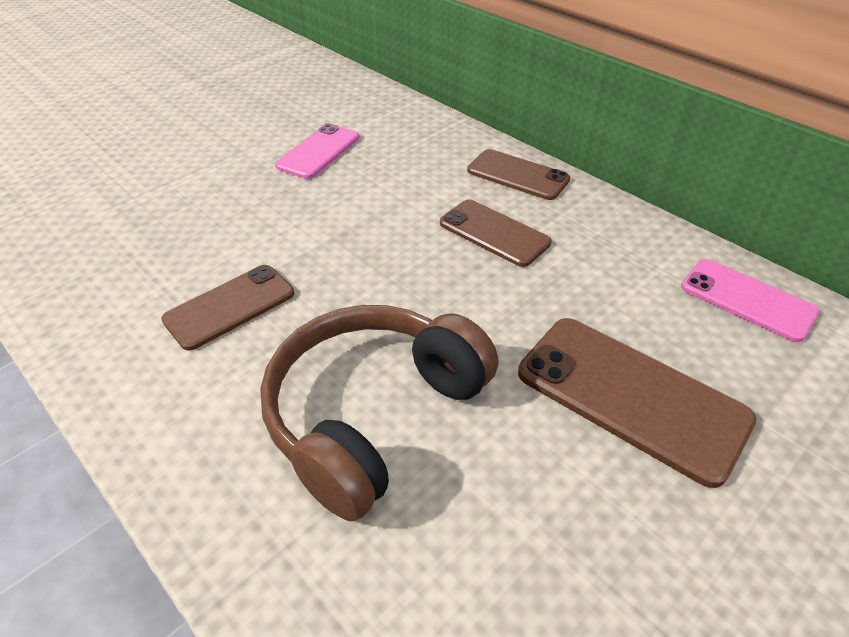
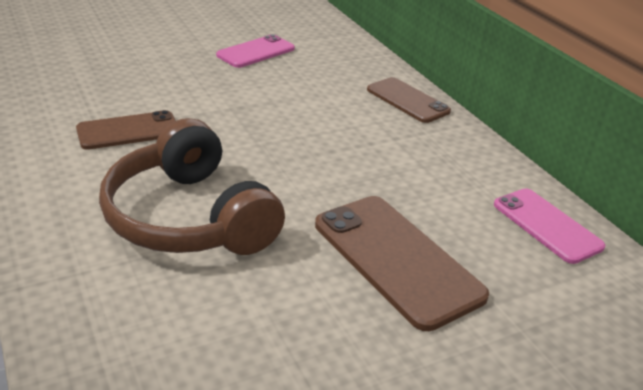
camera: 15 degrees right, 10 degrees down
brown headphones [260,305,498,521] -> brown headphones turned 90 degrees counterclockwise [99,118,285,255]
brown phone [440,199,552,267] -> none

